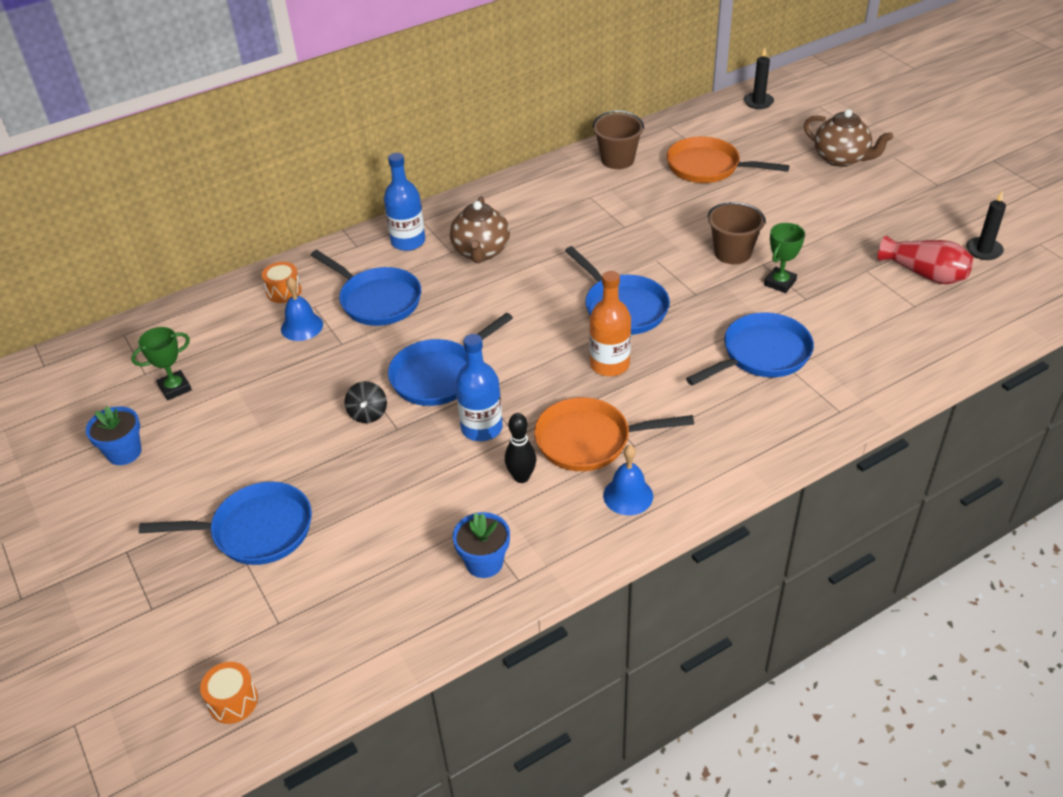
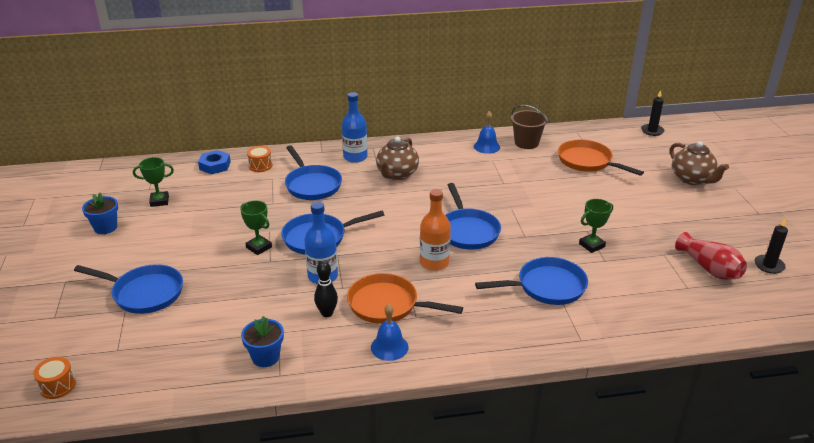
camera: 20 degrees right, 10 degrees down
blue bell [281,277,323,341] -> blue bell moved to [474,111,500,154]
black spinning top [345,381,387,423] -> green trophy [240,201,272,255]
brown bucket [708,202,766,264] -> none
none -> blue nut [198,150,231,174]

